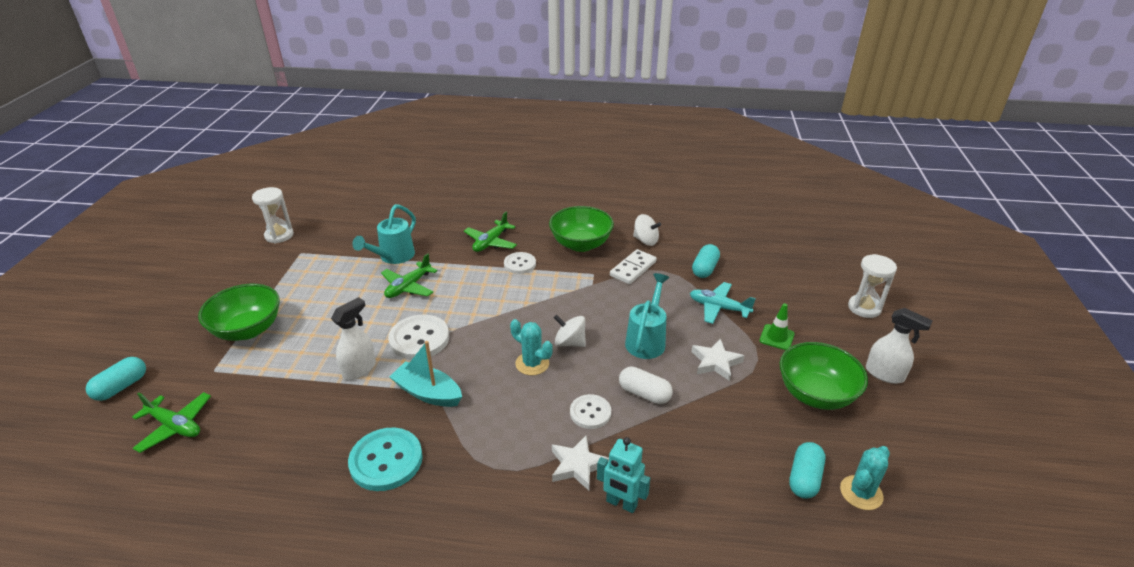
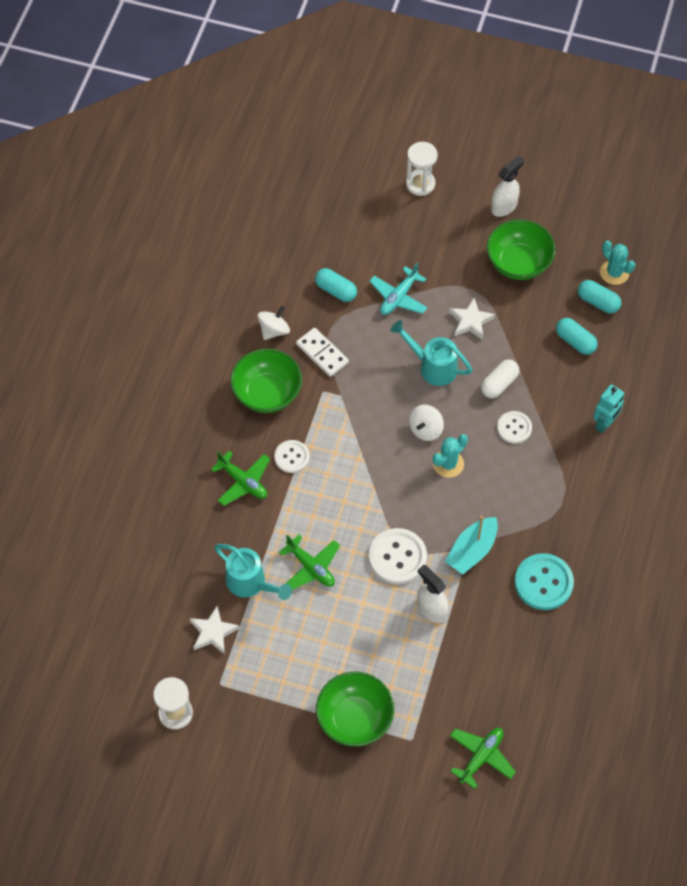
camera: 80 degrees left, 25 degrees up
turquoise capsule [86,357,146,401] -> turquoise capsule moved to [556,318,598,355]
white star [552,435,609,491] -> white star moved to [189,606,239,654]
green traffic cone [760,303,795,350] -> none

